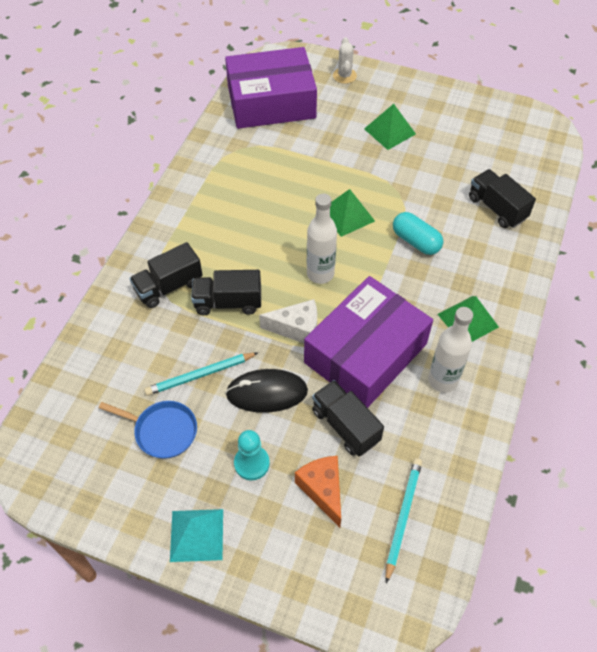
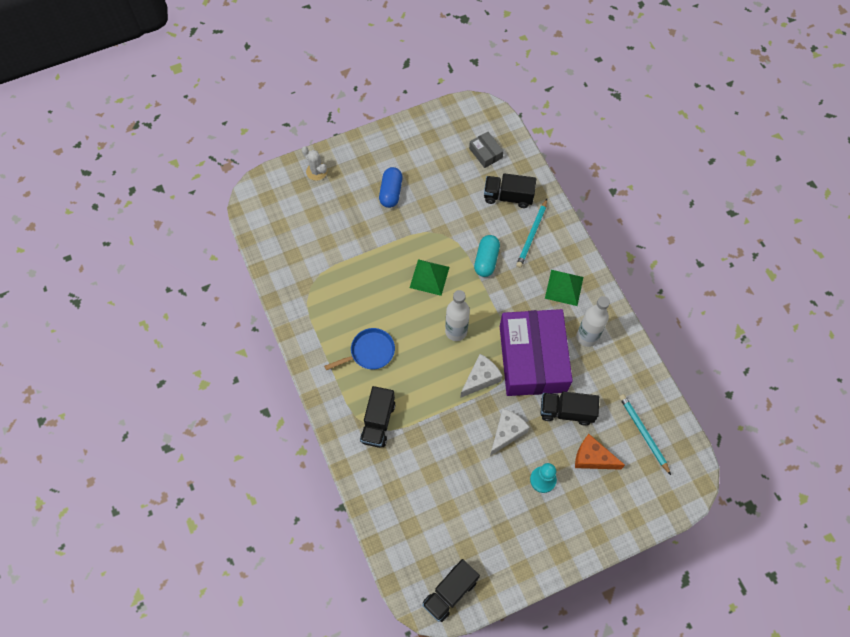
camera: 45 degrees left, 10 degrees up
blue pan [99,401,197,459] -> blue pan moved to [324,328,395,370]
turquoise pencil [144,352,259,396] -> turquoise pencil moved to [516,199,547,268]
turquoise pyramid [170,509,223,562] -> none
black truck [191,270,261,315] -> black truck moved to [422,559,480,622]
purple box [225,47,317,129] -> none
black mouse [225,369,308,413] -> white cheese [490,408,530,456]
green pyramid [364,104,416,150] -> blue capsule [379,167,403,208]
turquoise capsule [393,212,443,255] -> turquoise capsule turned 75 degrees counterclockwise [474,235,500,277]
none -> grey box [469,132,504,168]

